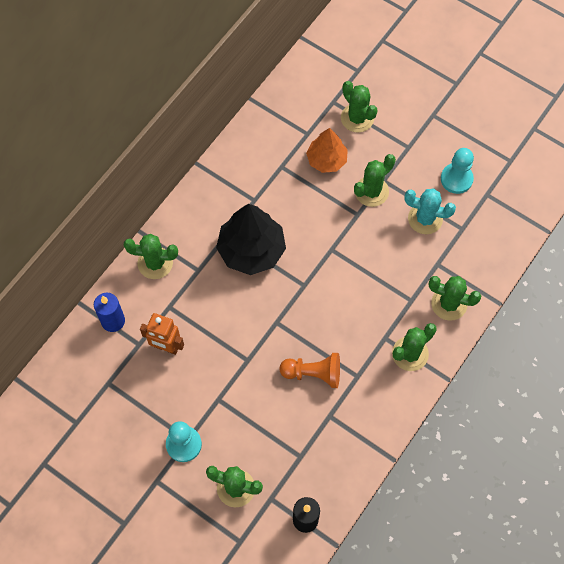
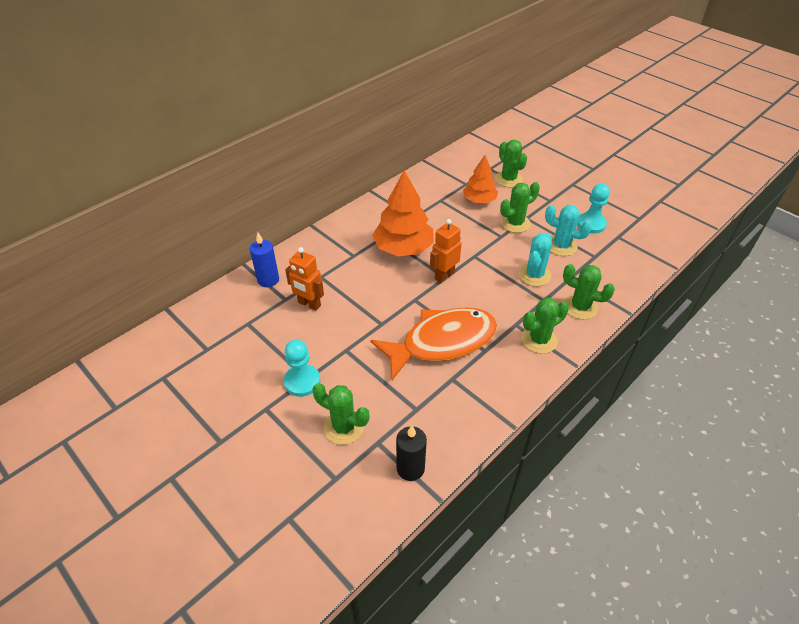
camera: 10 degrees right, 20 degrees down
green cactus [124,234,178,279] -> none
black tree [216,204,286,275] -> orange tree [372,170,434,256]
orange pawn [280,353,340,388] -> orange fish [370,307,497,380]
none -> orange robot [430,219,462,283]
none -> turquoise cactus [518,233,552,286]

